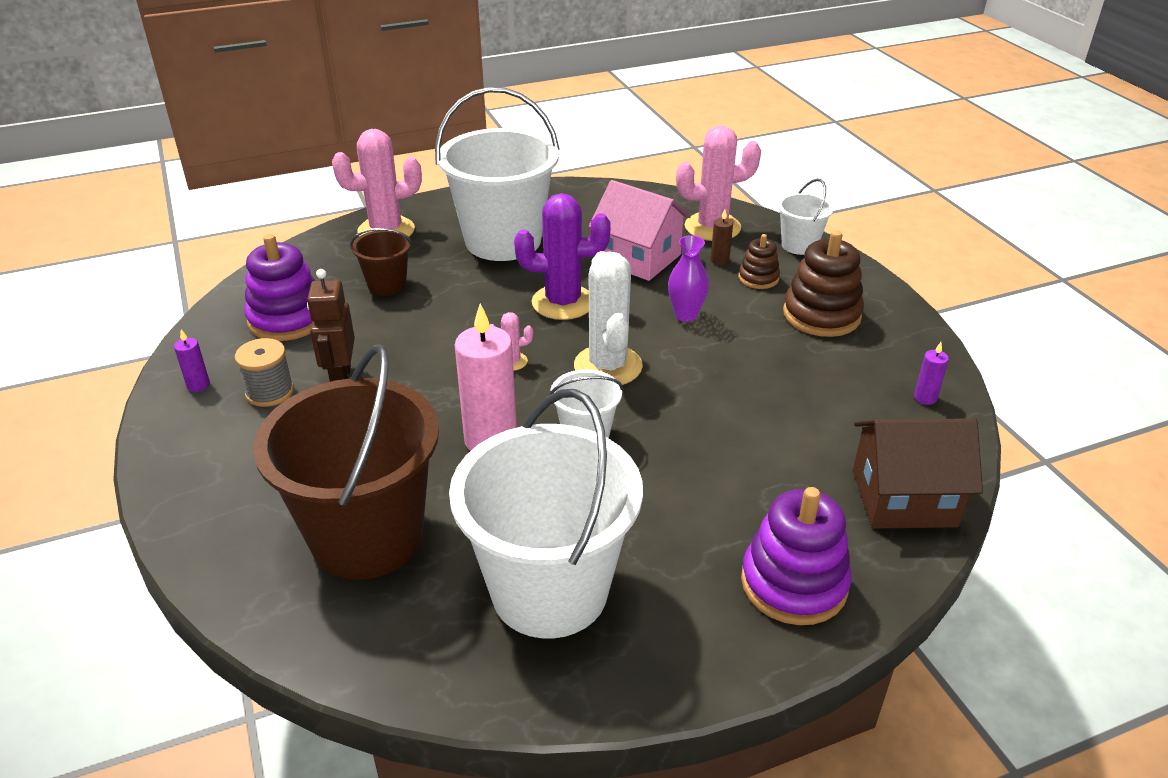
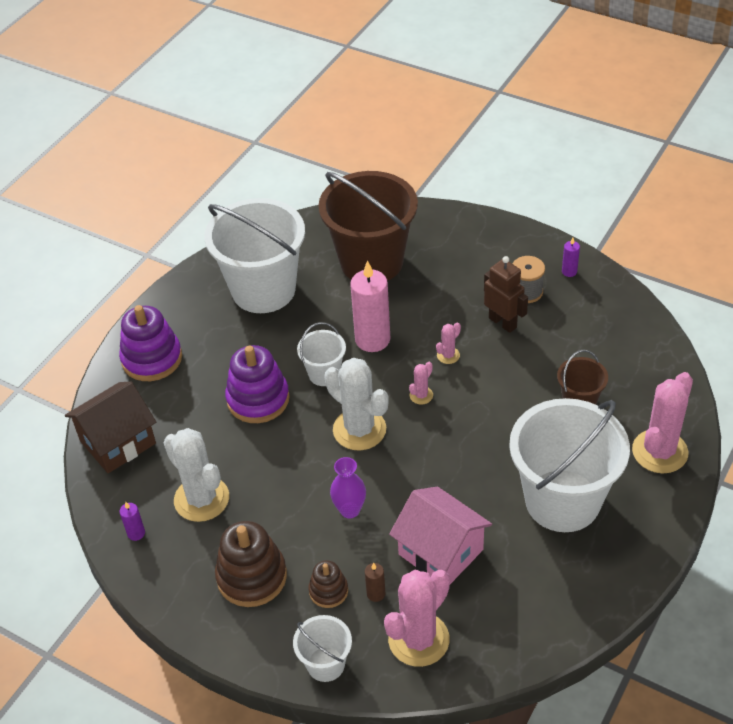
camera: 145 degrees right, 10 degrees up
purple stacking toy [244,234,315,341] -> purple stacking toy moved to [225,345,290,423]
purple cactus [514,193,611,320] -> none
pink house [589,180,691,281] -> pink house turned 45 degrees clockwise [389,487,492,584]
none -> white cactus [164,428,229,522]
none -> pink cactus [436,322,461,364]

